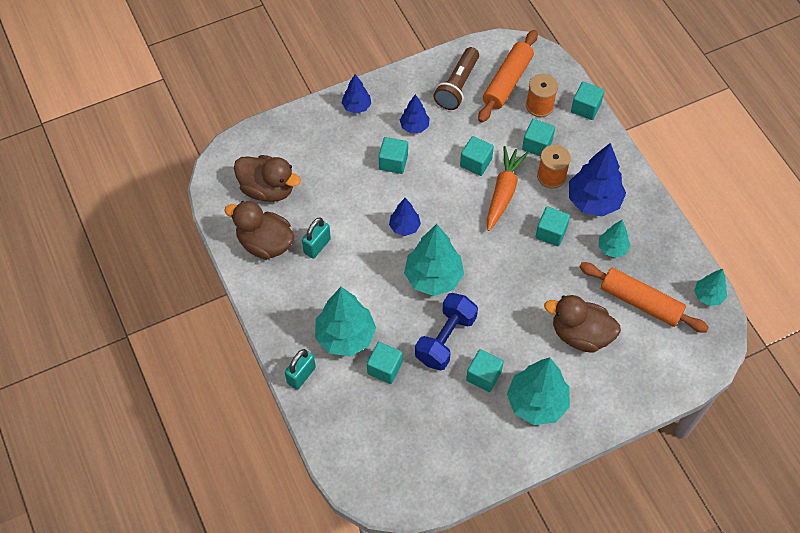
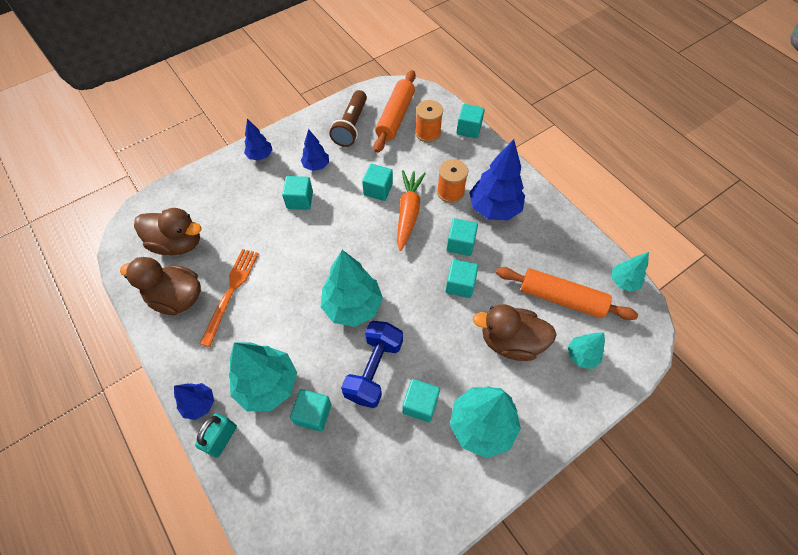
camera: 10 degrees left, 0 degrees up
turquoise padlock [302,218,331,259] -> orange fork [200,249,259,347]
blue tree [389,198,421,236] -> blue tree moved to [174,383,214,420]
turquoise cube [522,119,555,157] -> turquoise cube moved to [446,259,478,298]
turquoise tree [599,220,631,258] -> turquoise tree moved to [568,332,605,369]

